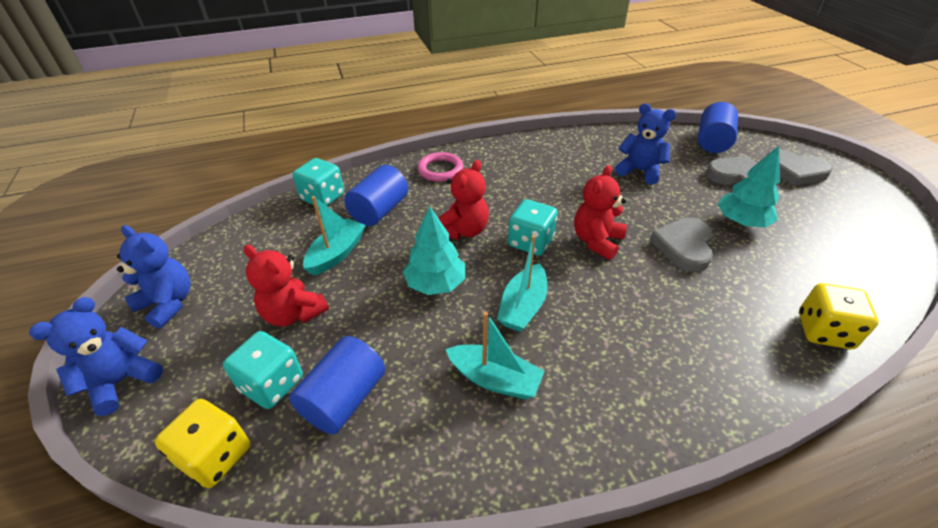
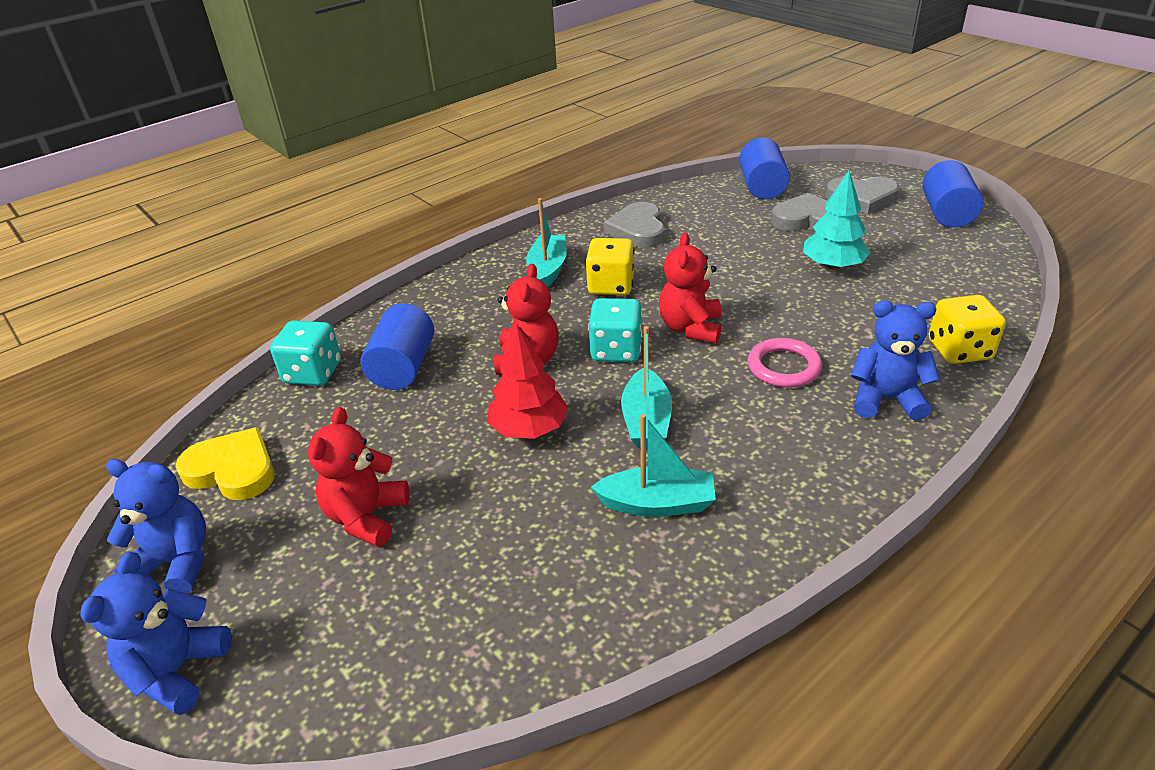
camera: 20 degrees left, 5 degrees down
yellow dice [155,399,250,488] -> yellow dice moved to [586,238,635,295]
turquoise dice [223,331,303,409] -> none
red teddy bear [244,245,329,326] -> red teddy bear turned 90 degrees clockwise [308,407,410,547]
blue cylinder [289,336,385,435] -> blue cylinder moved to [922,160,983,228]
turquoise boat [303,196,366,276] -> turquoise boat moved to [526,198,567,287]
turquoise tree [403,206,465,295] -> red tree [488,324,569,439]
pink ring [417,152,463,182] -> pink ring moved to [748,338,822,387]
blue teddy bear [615,103,676,185] -> blue teddy bear moved to [851,300,940,421]
grey heart [650,218,713,272] -> grey heart moved to [604,202,665,248]
none -> yellow heart [175,427,275,500]

